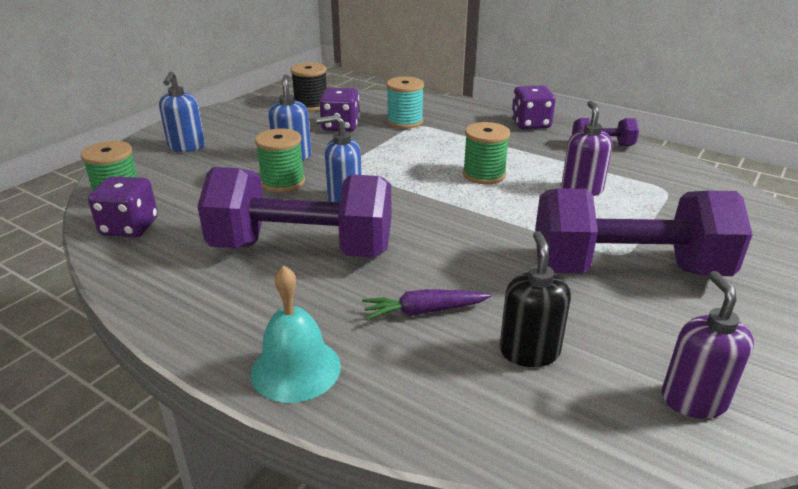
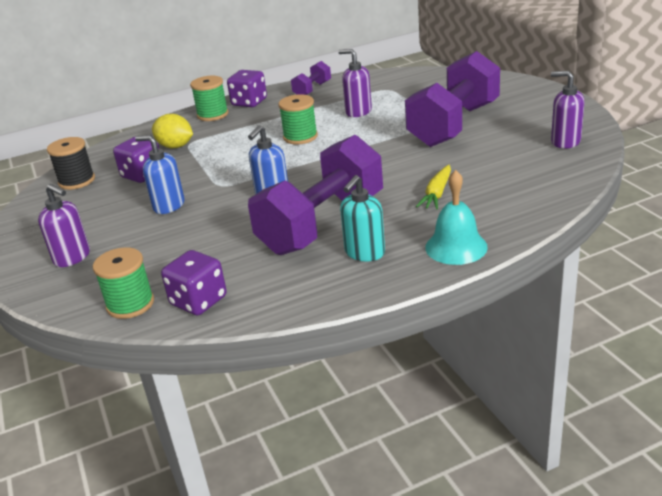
camera: 55 degrees left, 0 degrees up
blue soap dispenser [159,72,205,152] -> purple soap dispenser [38,184,90,267]
green spool [255,128,305,192] -> green spool moved to [190,76,229,121]
purple carrot [362,289,491,320] -> yellow carrot [416,165,451,209]
turquoise spool [386,77,424,129] -> yellow lemon [152,114,193,148]
black soap dispenser [500,231,571,367] -> none
none -> turquoise soap dispenser [340,175,385,261]

